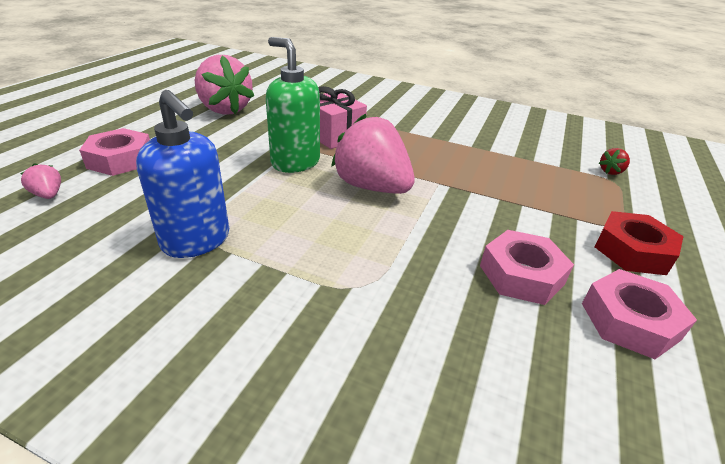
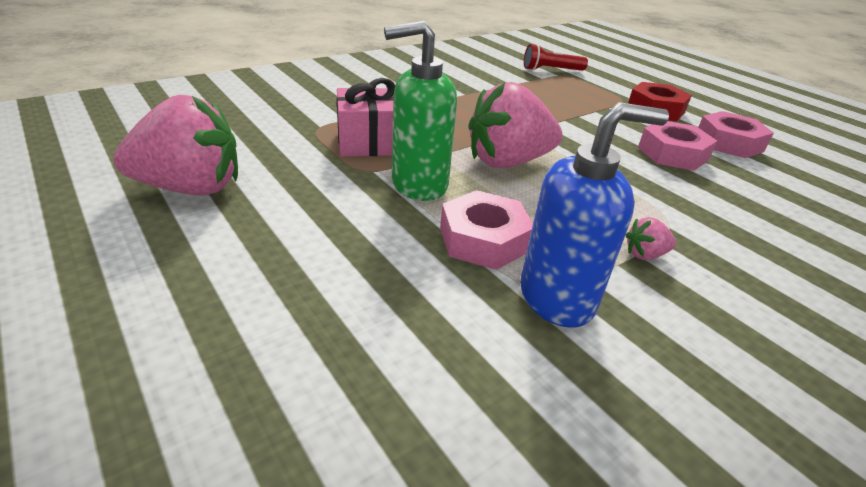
camera: 60 degrees left, 0 degrees up
pink strawberry [20,163,61,199] -> pink strawberry moved to [626,217,676,260]
pink nut [79,128,150,176] -> pink nut moved to [440,190,533,270]
red strawberry [599,148,630,175] -> red flashlight [524,44,588,71]

